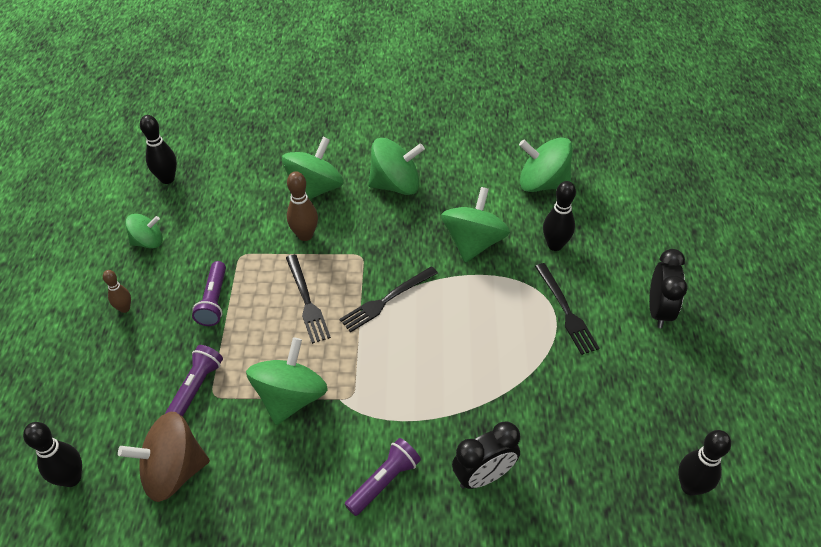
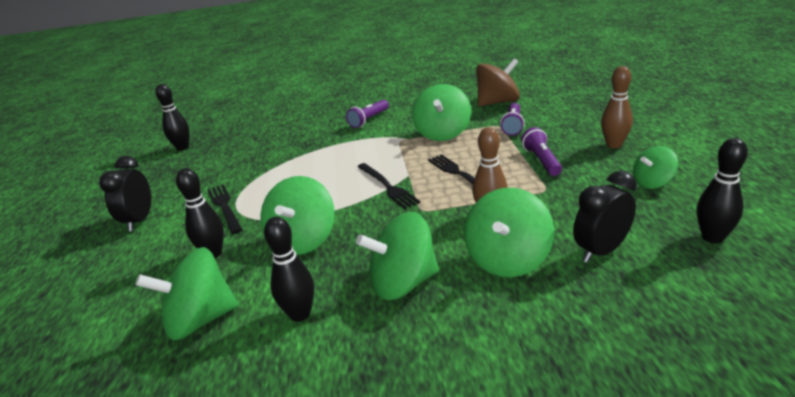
camera: 175 degrees right, 20 degrees down
black bowling pin [23,422,82,487] -> black bowling pin moved to [264,217,314,322]
brown bowling pin [103,270,131,313] -> brown bowling pin [601,66,633,148], size x1.56
black fork [339,266,438,333] -> black fork turned 105 degrees clockwise [357,163,420,209]
black clock [452,421,520,489] -> black clock moved to [573,171,637,263]
green spinning top [519,137,573,192] -> green spinning top turned 150 degrees clockwise [135,247,238,341]

